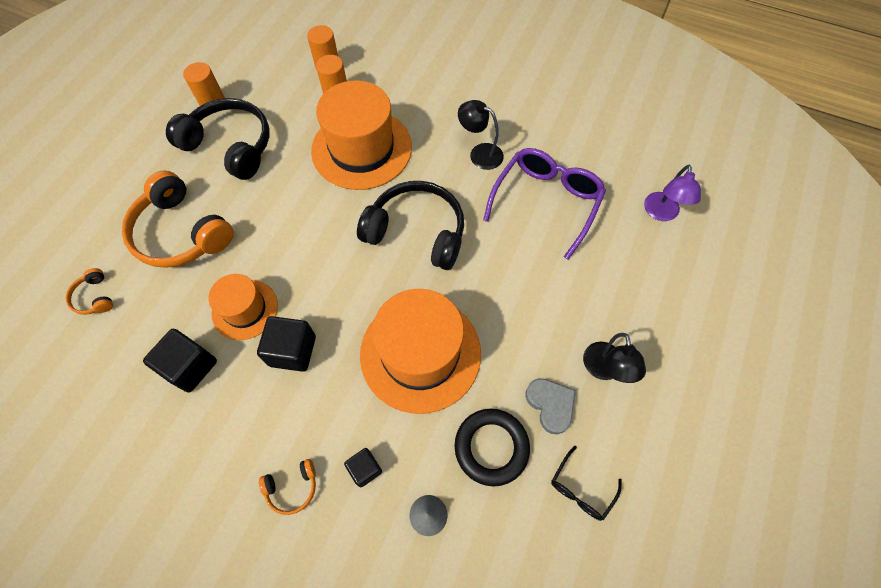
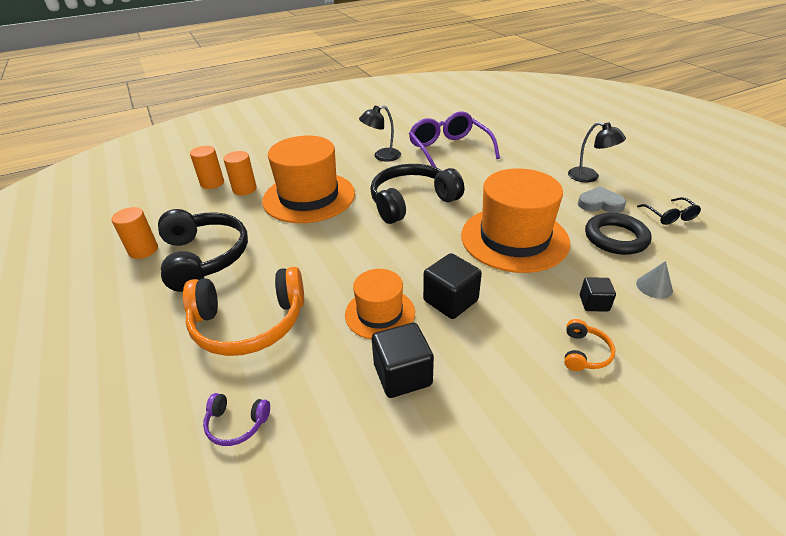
camera: 50 degrees left, 25 degrees down
orange headphones [66,268,113,315] -> purple headphones [203,393,270,446]
black headphones [166,98,270,180] -> black headphones turned 90 degrees clockwise [158,209,248,292]
purple lamp [644,165,701,221] -> none

